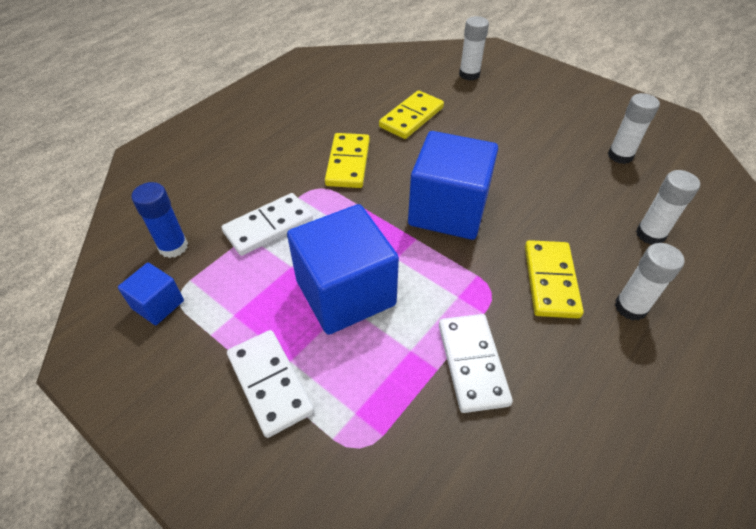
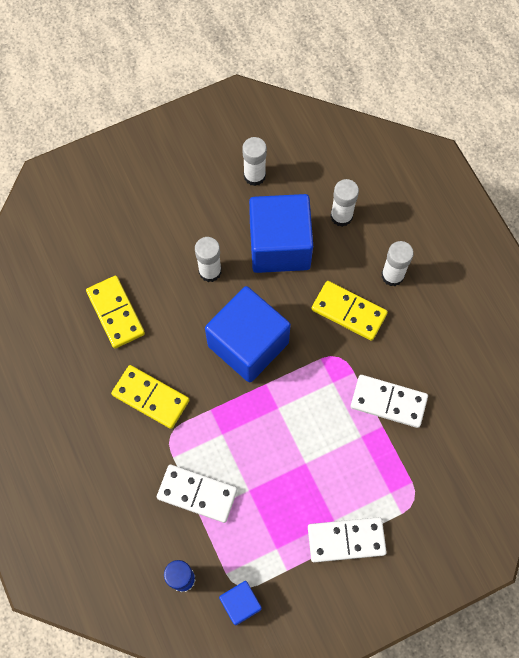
camera: 65 degrees left, 20 degrees up
white domino [222,193,313,256] -> white domino turned 60 degrees counterclockwise [157,464,237,523]
blue cube [287,204,399,335] -> blue cube moved to [249,194,313,273]
white glue stick [459,16,489,81] -> white glue stick moved to [195,237,222,282]

